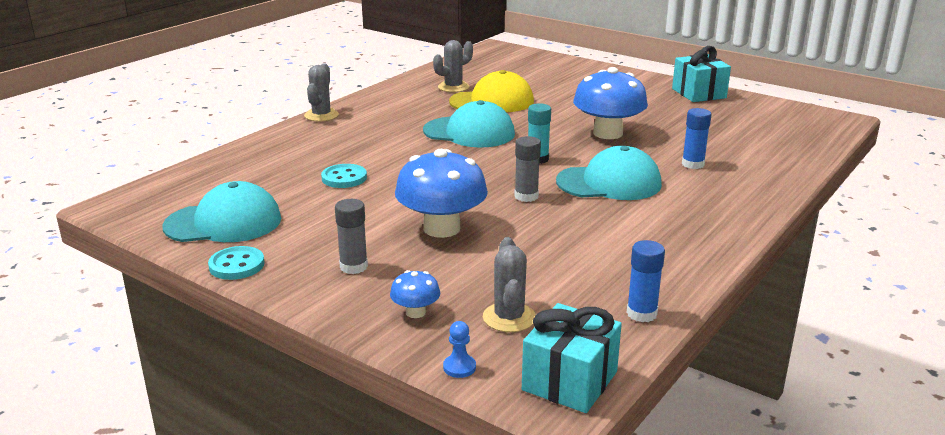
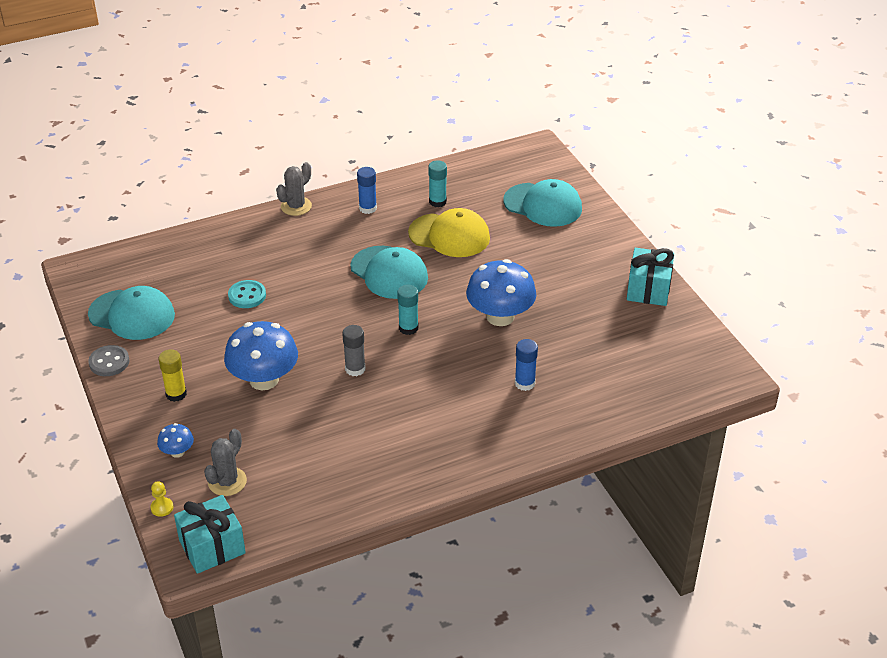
camera: 30 degrees right, 15 degrees up
turquoise button [208,246,265,280] -> grey button [88,345,130,376]
grey glue stick [335,199,368,274] -> yellow glue stick [159,349,187,402]
grey cactus [433,40,473,92] -> turquoise glue stick [428,160,447,207]
blue pawn [443,321,476,378] -> yellow pawn [150,481,173,517]
turquoise cap [556,146,662,200] -> turquoise cap moved to [503,179,582,227]
blue glue stick [627,240,665,322] -> blue glue stick moved to [357,167,377,214]

